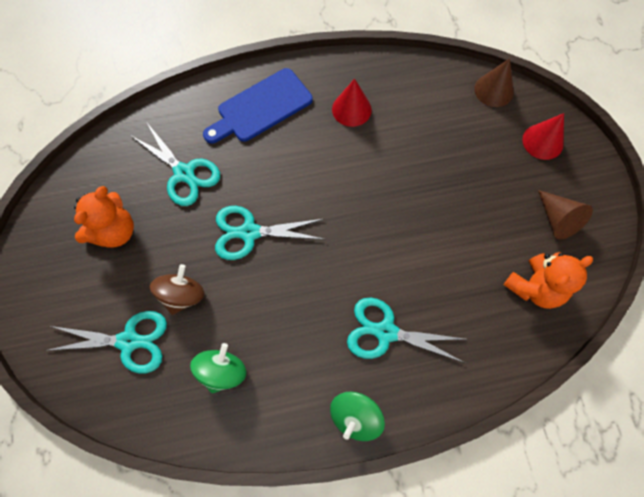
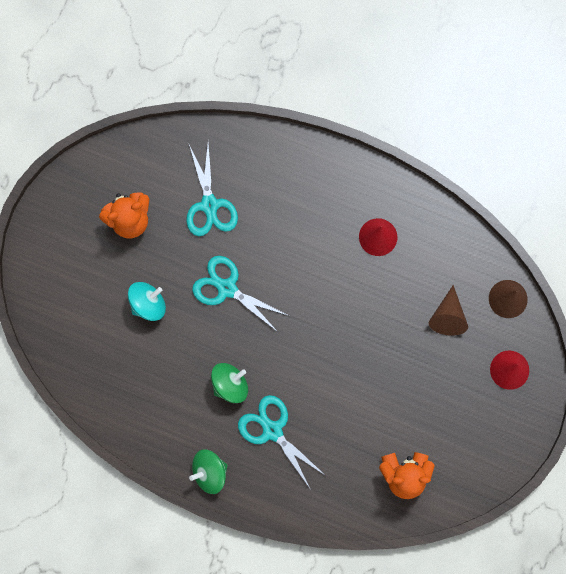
camera: 35 degrees right, 10 degrees up
turquoise scissors [45,311,167,373] -> none
brown spinning top [150,264,204,315] -> turquoise spinning top [128,282,166,321]
green spinning top [190,343,246,394] -> green spinning top moved to [211,363,248,403]
blue cutting board [203,68,313,143] -> none
brown cone [538,190,593,239] -> brown cone moved to [429,285,468,336]

